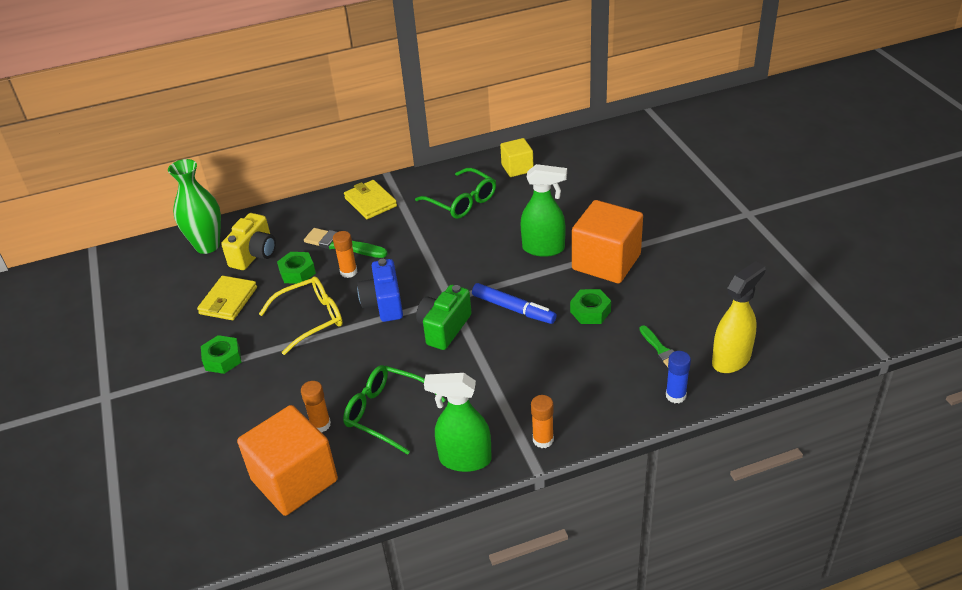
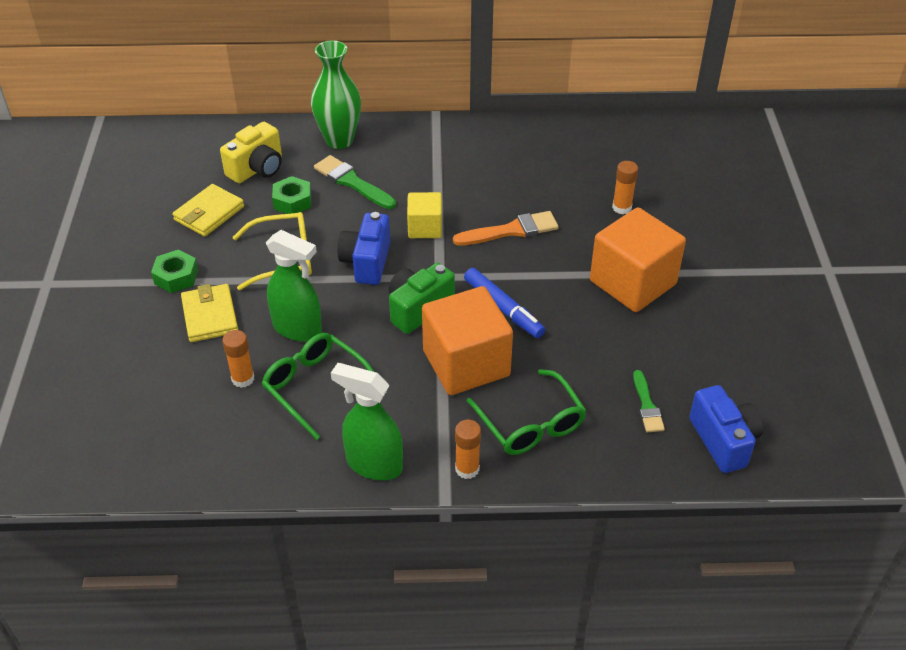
camera: 15 degrees right, 5 degrees up
green vase [168,159,221,254] -> green vase moved to [311,40,361,149]
orange cube [237,405,338,516] -> orange cube moved to [422,286,513,395]
orange glue stick [333,231,357,278] -> orange glue stick moved to [612,161,638,214]
yellow wallet [344,180,397,219] -> yellow wallet moved to [181,284,238,342]
green glasses [415,168,496,219] -> green glasses moved to [467,369,587,455]
yellow cube [500,138,534,177] -> yellow cube moved to [407,192,442,238]
green spray bottle [521,164,567,257] -> green spray bottle moved to [266,230,322,342]
green nut [570,289,611,324] -> none
blue glue stick [666,351,691,403] -> none
yellow spray bottle [712,261,766,373] -> blue camera [689,385,763,473]
none -> orange brush [453,211,559,246]

